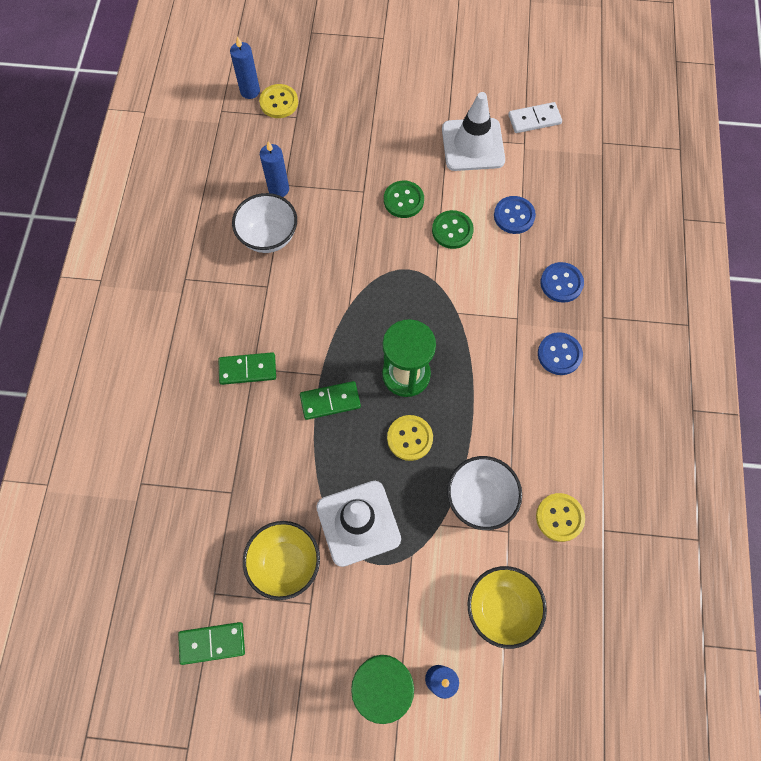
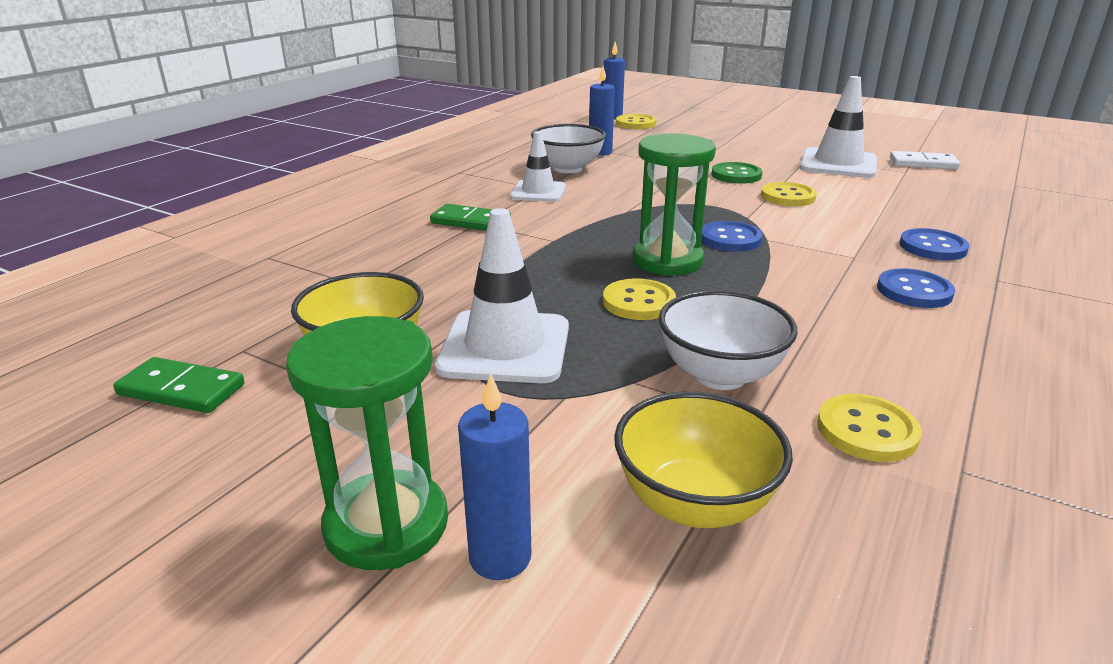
camera: 25 degrees right, 40 degrees down
green domino [300,381,361,420] -> none
green button [432,210,474,249] -> yellow button [761,182,817,206]
blue button [494,196,536,234] -> blue button moved to [701,221,763,252]
none -> white traffic cone [510,131,566,202]

